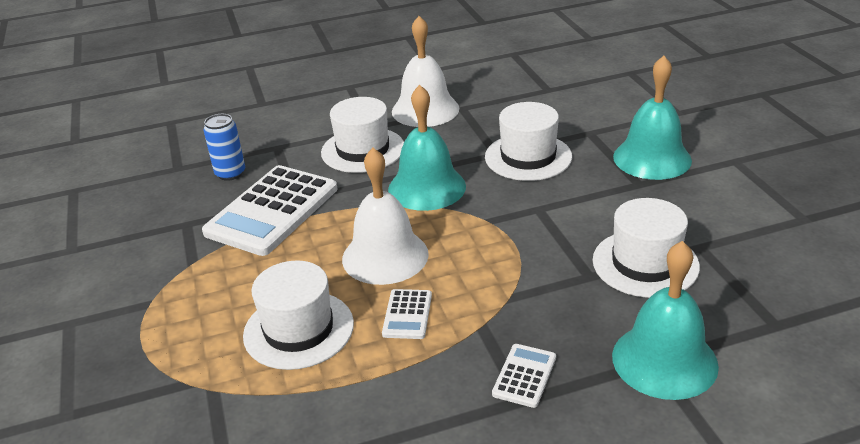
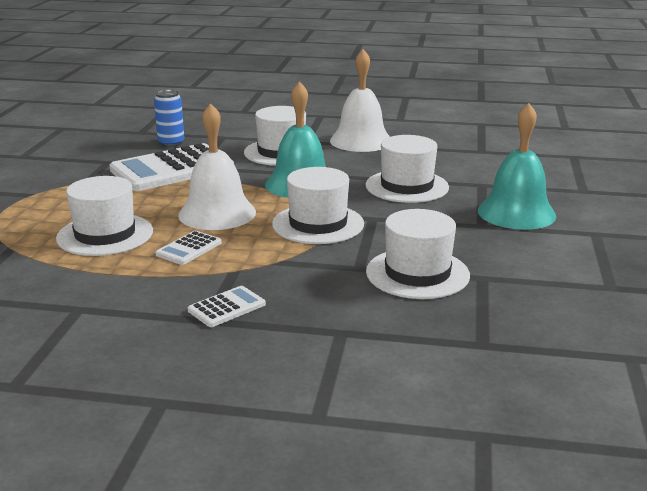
camera: 25 degrees right, 10 degrees down
turquoise bell [612,241,719,400] -> none
none -> white hat [272,167,364,244]

